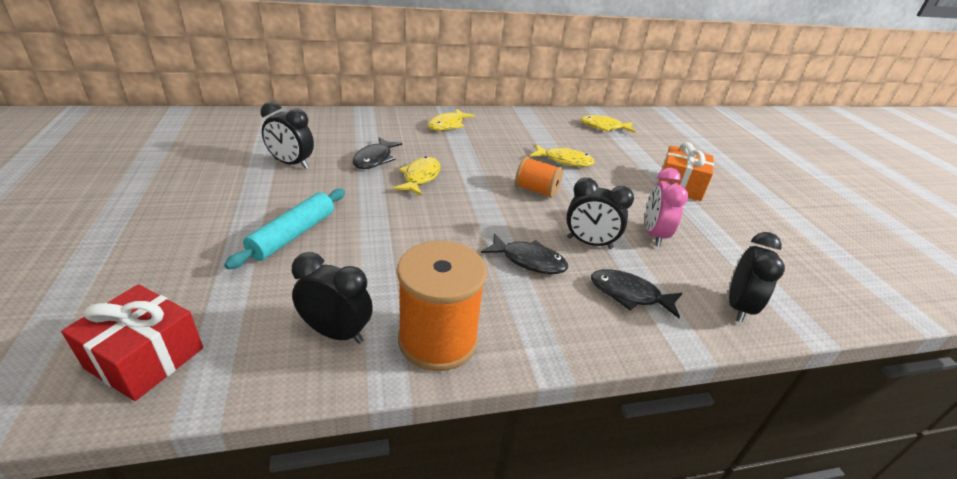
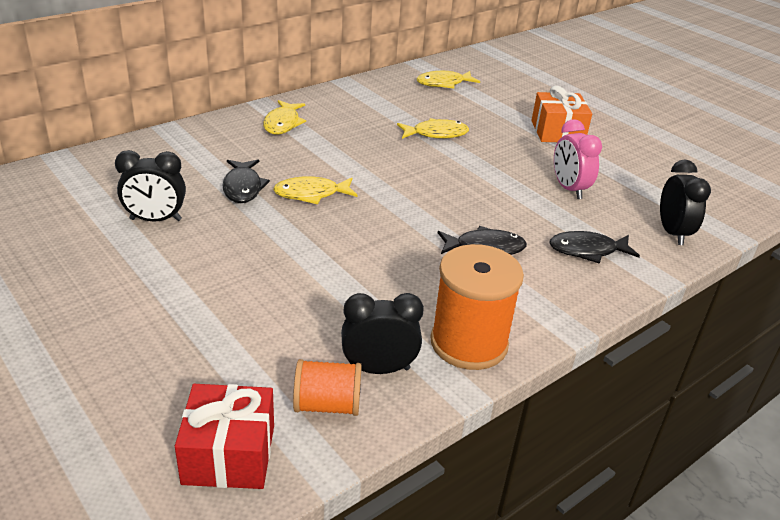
camera: 25 degrees left, 0 degrees up
turquoise rolling pin [224,189,345,269] -> none
yellow fish [393,157,440,196] -> yellow fish turned 90 degrees counterclockwise [273,176,358,204]
orange spool [515,156,563,198] -> orange spool moved to [293,359,362,416]
black clock [566,178,634,249] -> none

